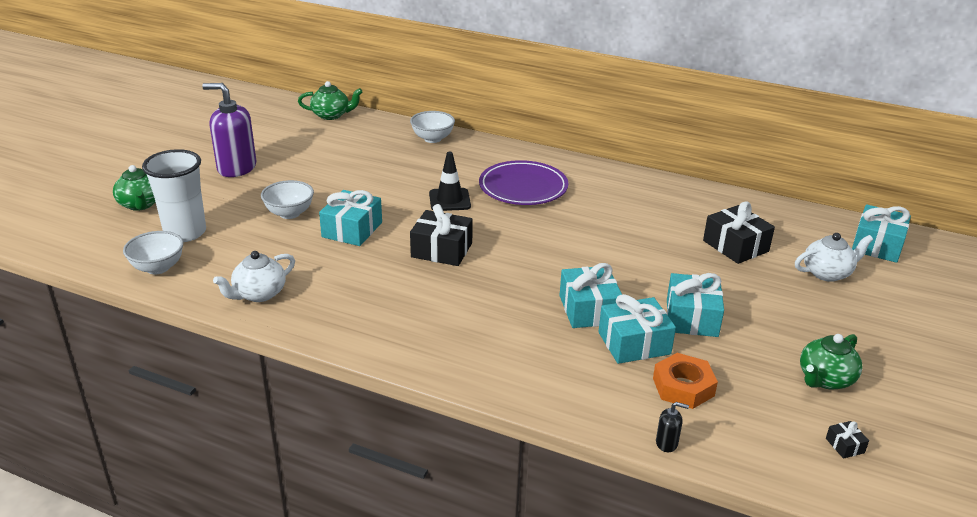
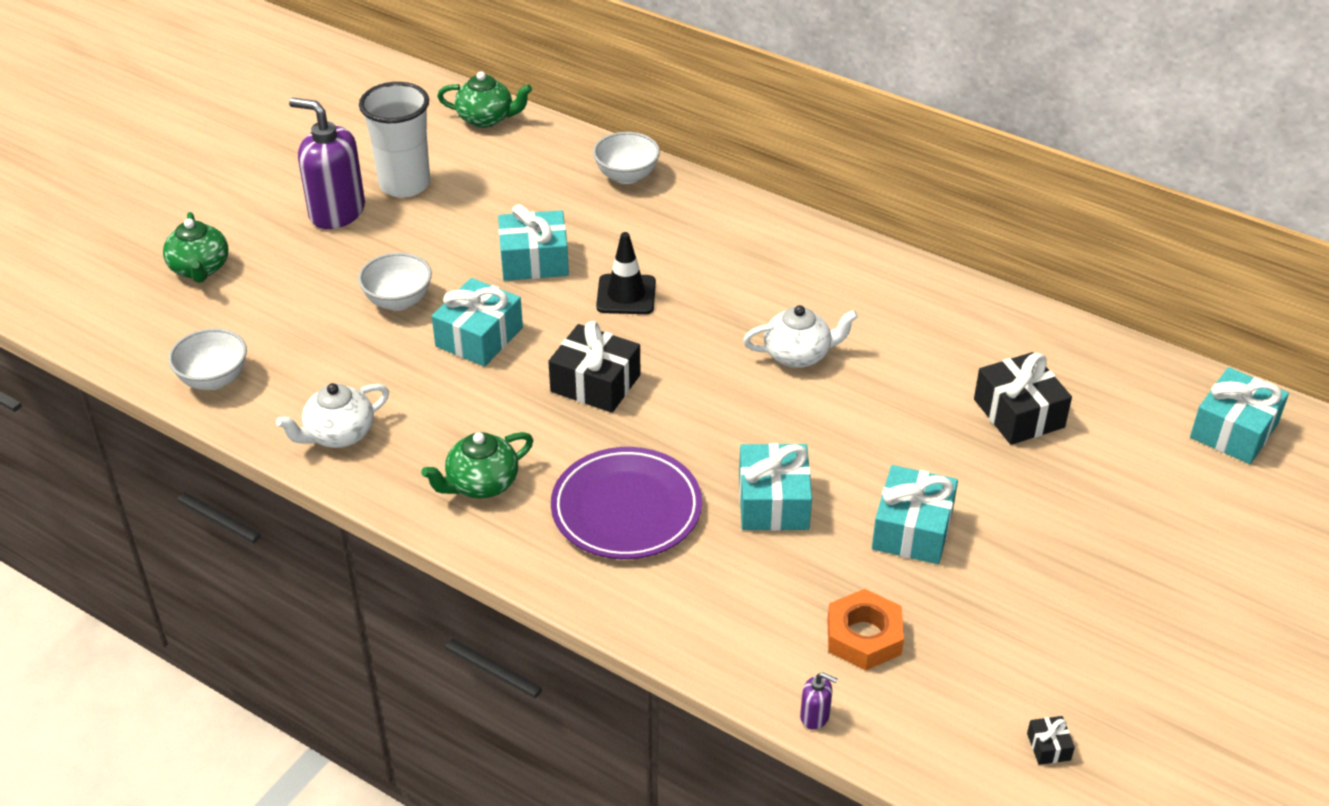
camera: 10 degrees right, 10 degrees up
white cup [142,149,206,242] -> white cup moved to [359,82,430,198]
purple plate [479,160,568,205] -> purple plate moved to [551,447,702,559]
turquoise gift [599,294,676,364] -> turquoise gift moved to [498,204,569,281]
black soap dispenser [656,402,689,452] -> purple soap dispenser [800,672,838,730]
white teapot [795,233,873,282] -> white teapot moved to [743,305,858,368]
green teapot [800,334,863,389] -> green teapot moved to [421,432,533,498]

